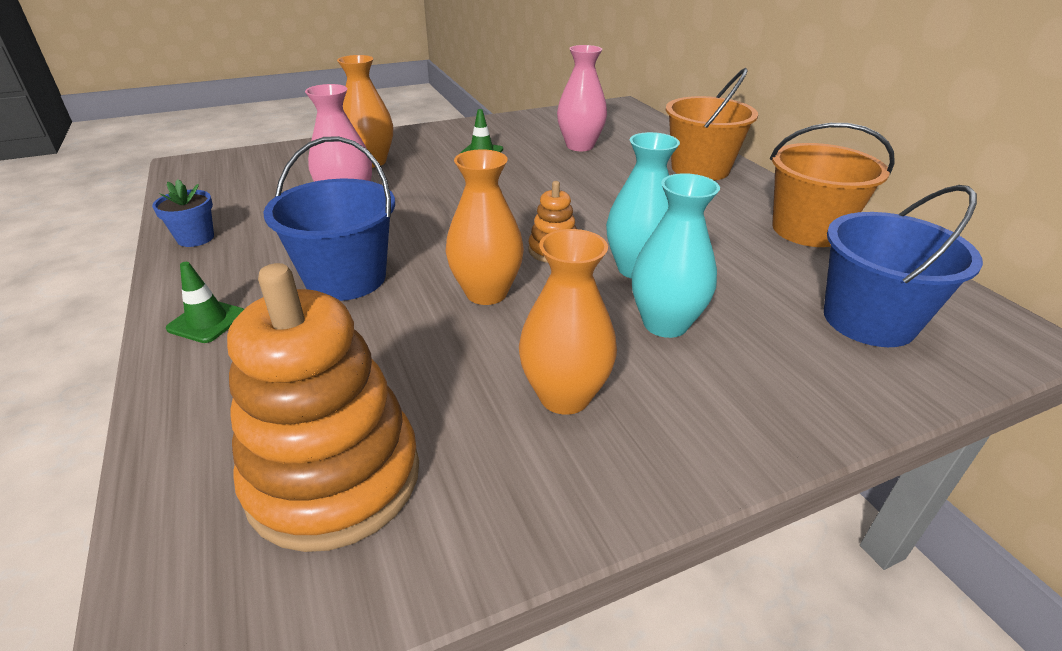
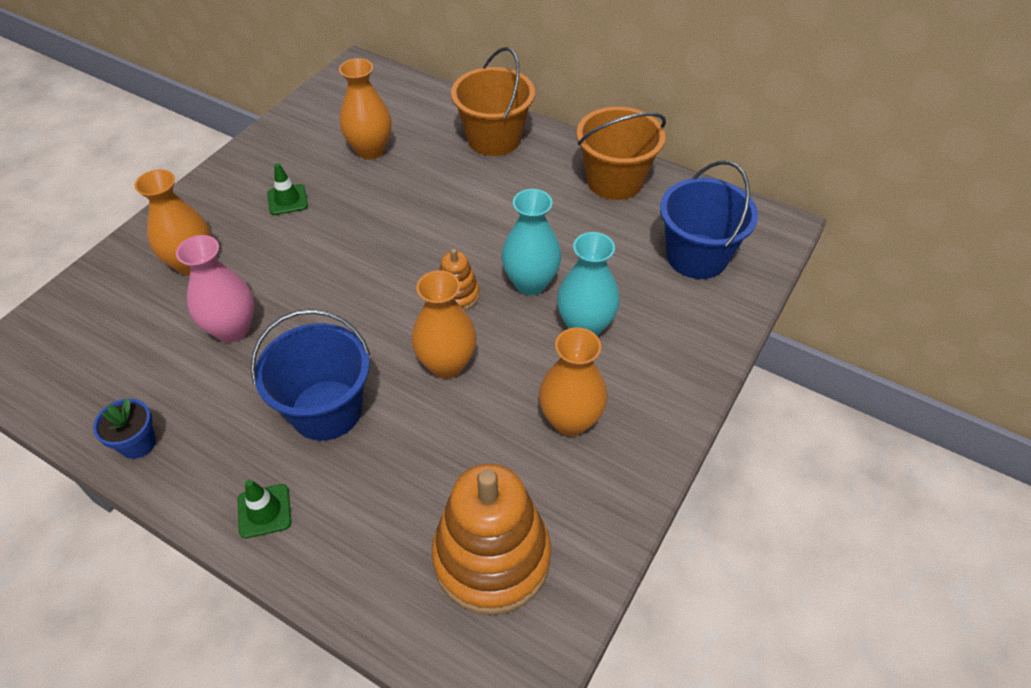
camera: 35 degrees left, 15 degrees up
pink vase [557,45,607,151] -> orange vase [339,58,391,159]

